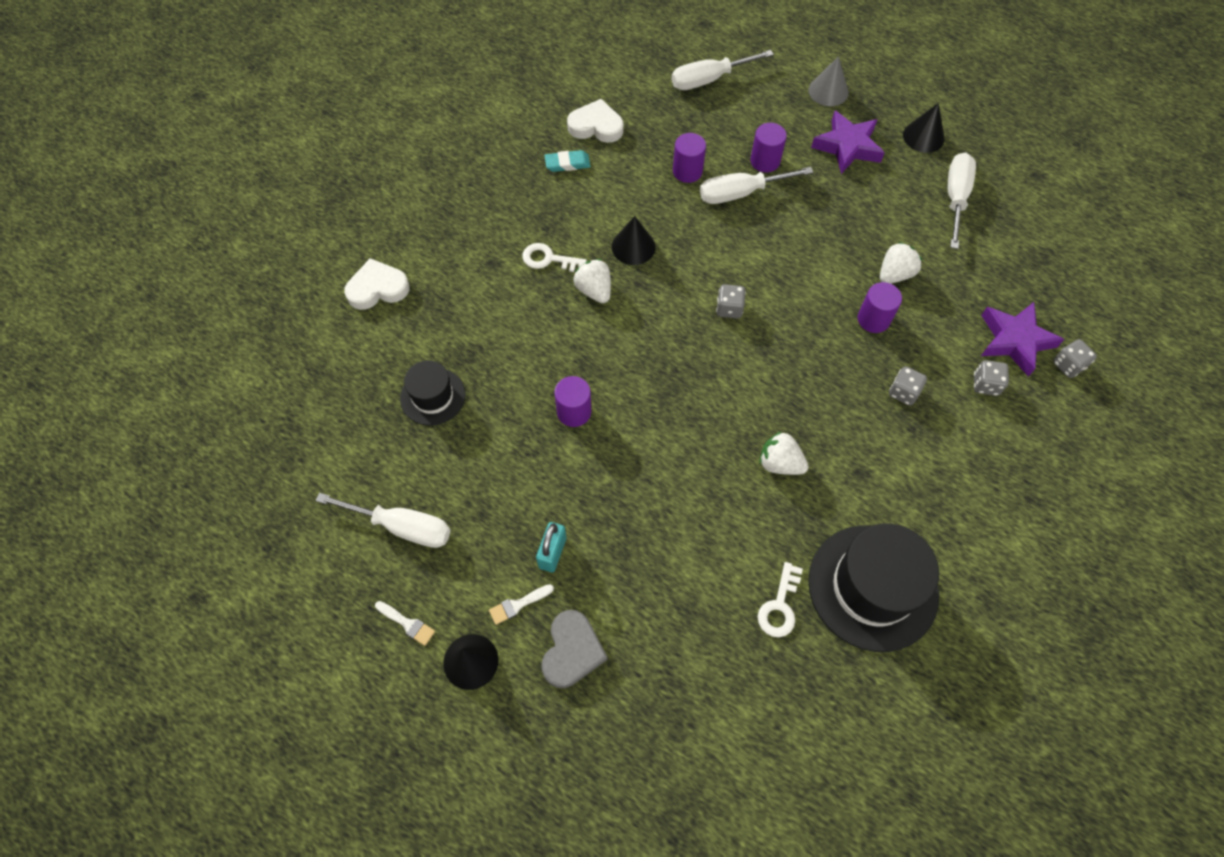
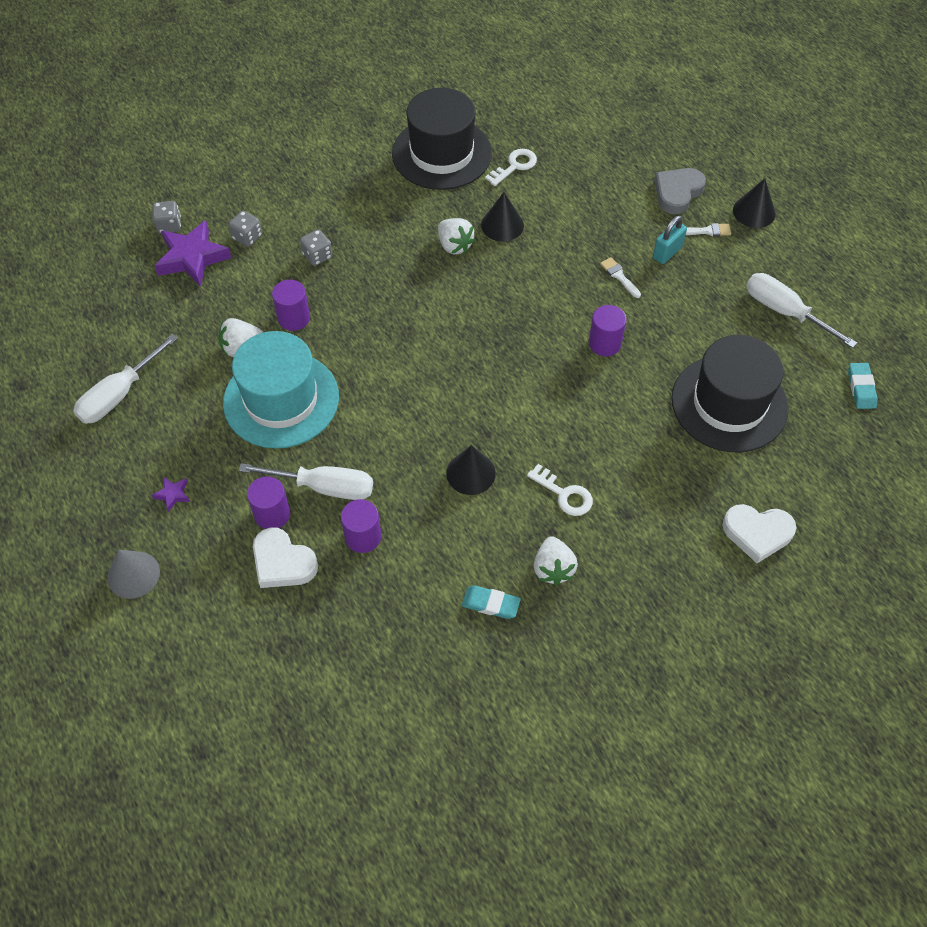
camera: 155 degrees left, 5 degrees down
white brush [375,601,435,646] -> white brush moved to [600,257,641,298]
black hat [400,361,465,426] -> black hat [672,335,789,452], size x1.80
white heart [567,99,623,143] -> white heart moved to [253,527,318,588]
white strawberry [573,259,611,303] -> white strawberry moved to [533,536,578,585]
white screwdriver [671,50,774,90] -> none
grey dice [716,284,746,319] -> none
purple star [811,111,885,174] -> purple star [152,477,190,512], size x0.44
black cone [903,103,944,153] -> black cone moved to [481,192,524,242]
none -> turquoise hat [223,331,339,449]
none -> turquoise eraser [848,363,878,409]

